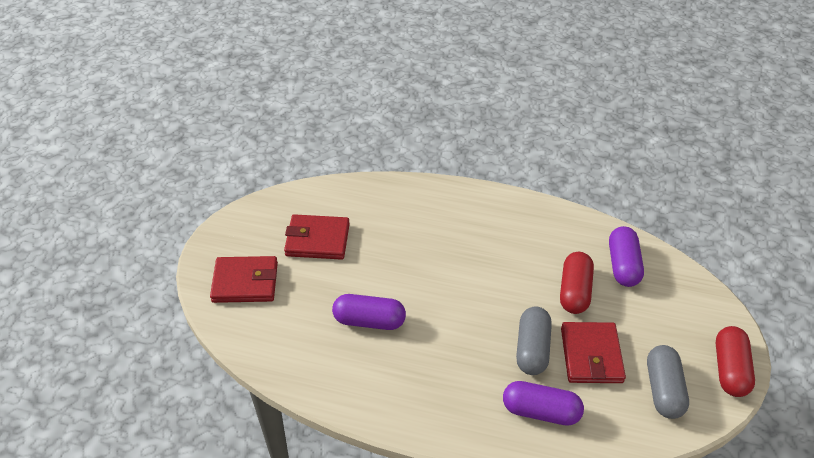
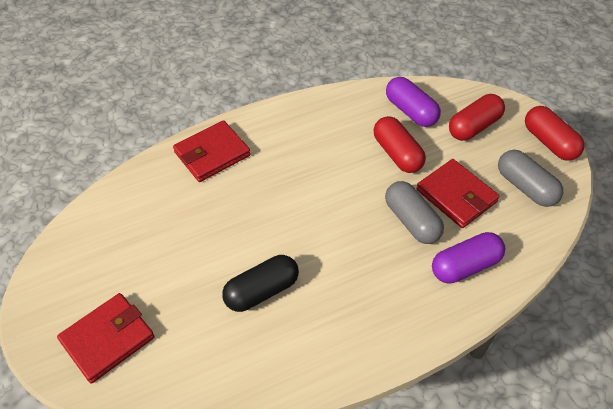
camera: 40 degrees left, 5 degrees up
red wallet [284,214,350,260] -> red wallet moved to [173,120,250,182]
purple capsule [332,294,406,330] -> black capsule [222,255,299,312]
none -> red capsule [449,94,505,141]

